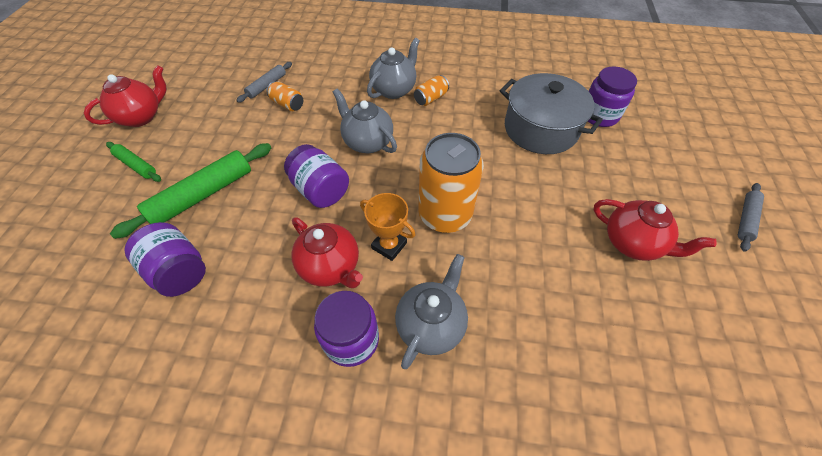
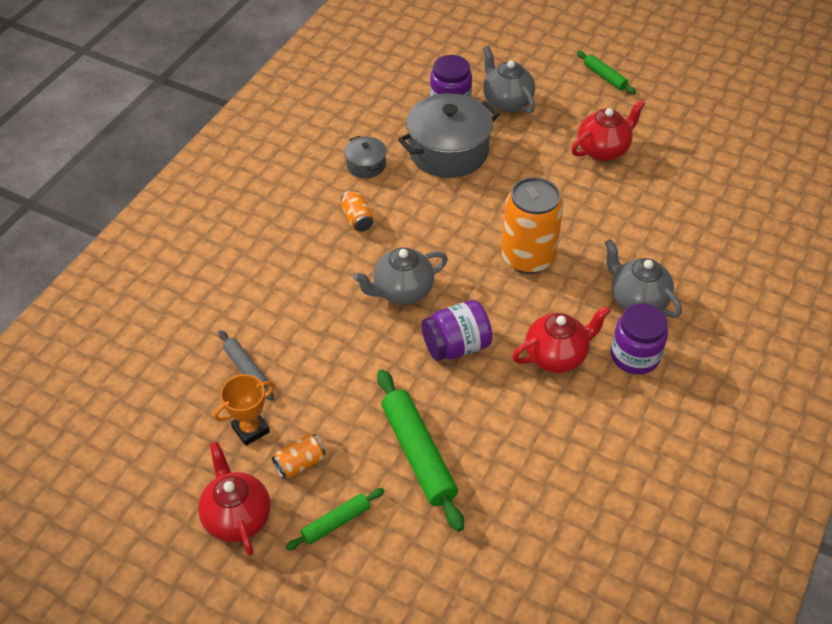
camera: 70 degrees left, 5 degrees down
purple jar [124,222,206,297] -> none
orange can [267,81,303,111] -> orange can moved to [272,434,326,479]
orange trophy [360,193,415,261] -> orange trophy moved to [214,375,275,446]
grey teapot [367,38,420,99] -> grey teapot moved to [483,46,535,114]
grey rolling pin [738,183,764,252] -> green rolling pin [577,51,636,94]
none -> grey pot [344,136,387,178]

